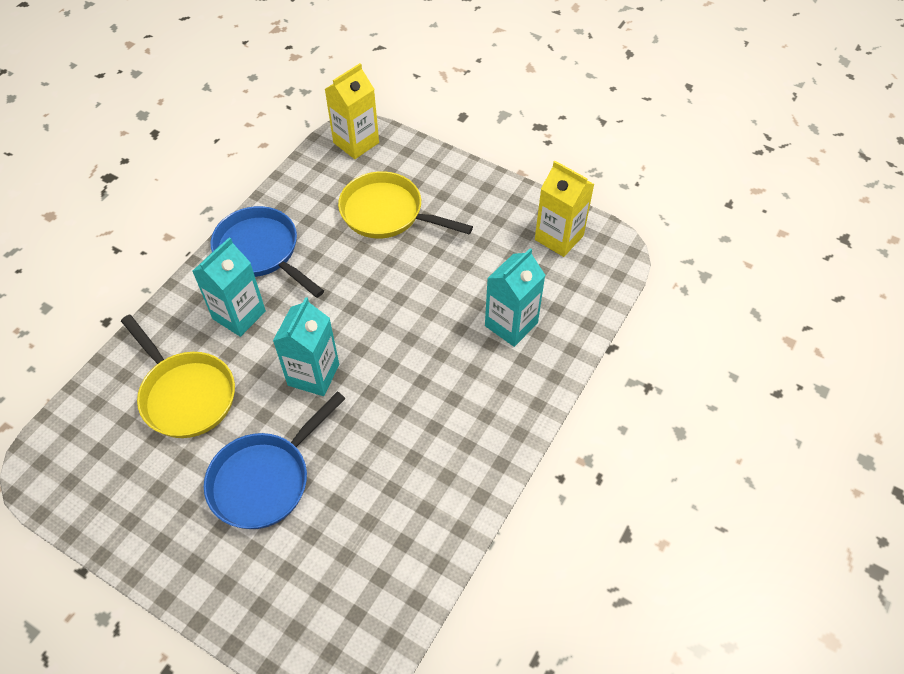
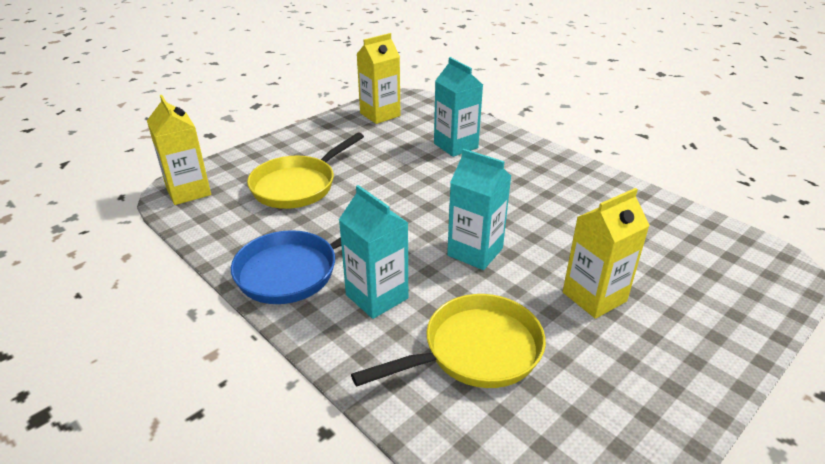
camera: 75 degrees left, 20 degrees down
blue pan [204,391,346,529] -> yellow carton [563,188,650,319]

